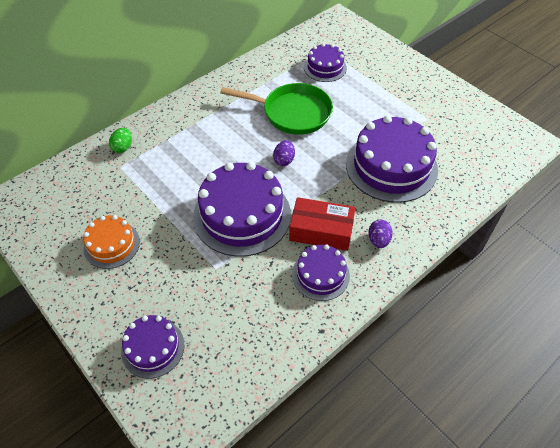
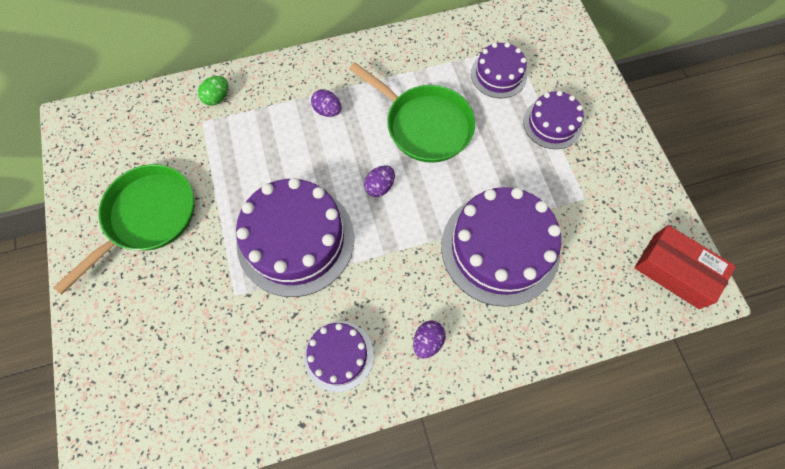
camera: 25 degrees right, 15 degrees up
orange cake [83,215,140,269] -> green pan [53,164,194,294]
purple cake [121,315,184,379] -> purple cake moved to [523,91,584,149]
red box [289,197,355,251] -> red box moved to [634,225,736,309]
none -> purple egg [311,89,341,117]

